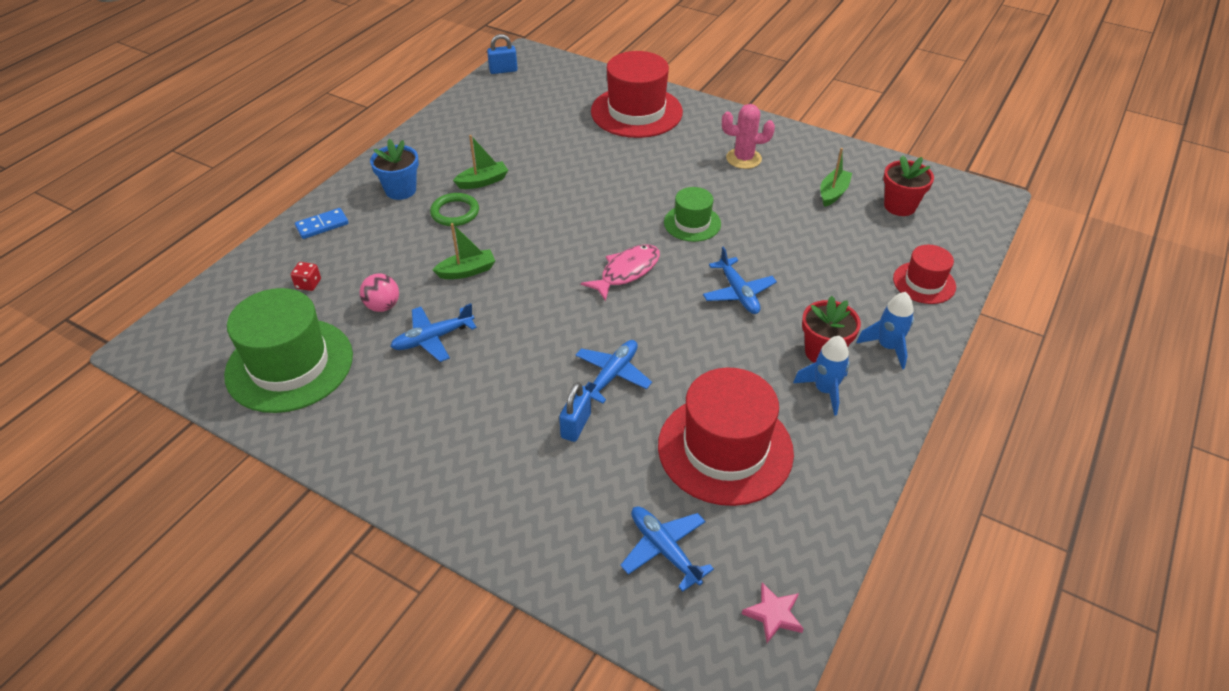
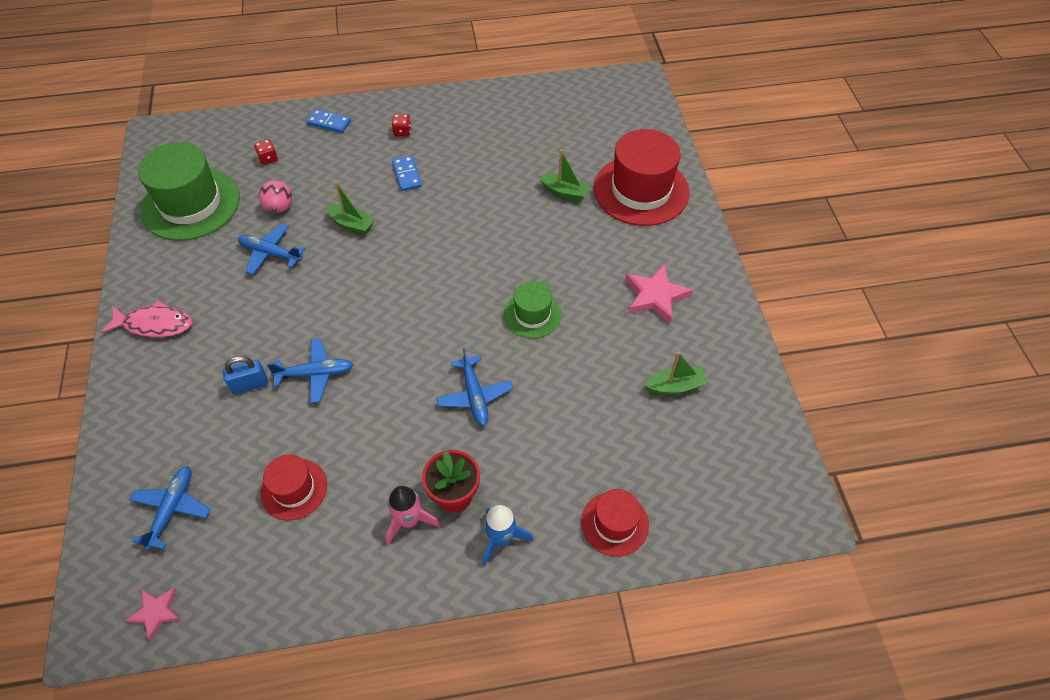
camera: 50 degrees right, 10 degrees up
blue flower pot [370,139,419,200] -> red dice [392,114,411,137]
green ring [430,193,479,226] -> blue domino [392,155,422,191]
green boat [453,135,508,189] -> green boat moved to [539,149,590,201]
blue padlock [487,34,518,74] -> none
pink fish [581,244,660,302] -> pink fish moved to [101,300,192,337]
red hat [658,368,794,506] -> red hat [260,455,327,520], size x0.54
blue plane [703,247,777,314] -> blue plane turned 45 degrees counterclockwise [436,347,513,426]
pink cactus [722,104,775,169] -> pink star [625,263,693,323]
blue rocket [793,336,850,416] -> pink rocket [385,486,440,545]
red flower pot [883,155,934,216] -> none

